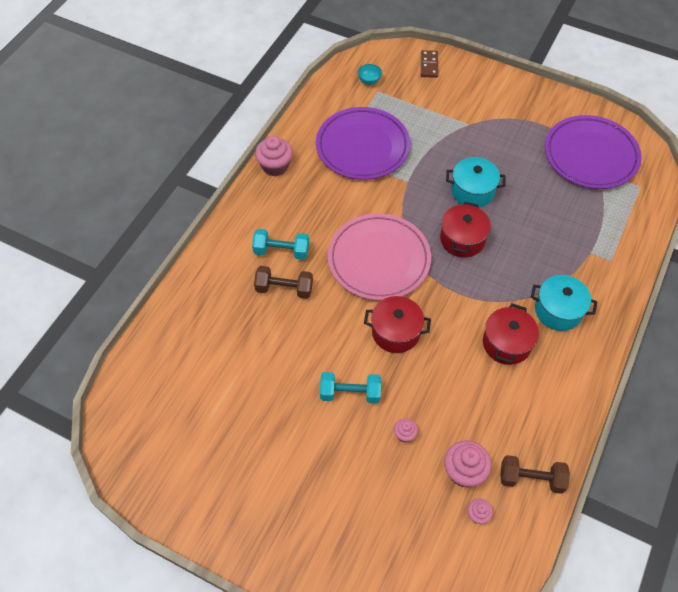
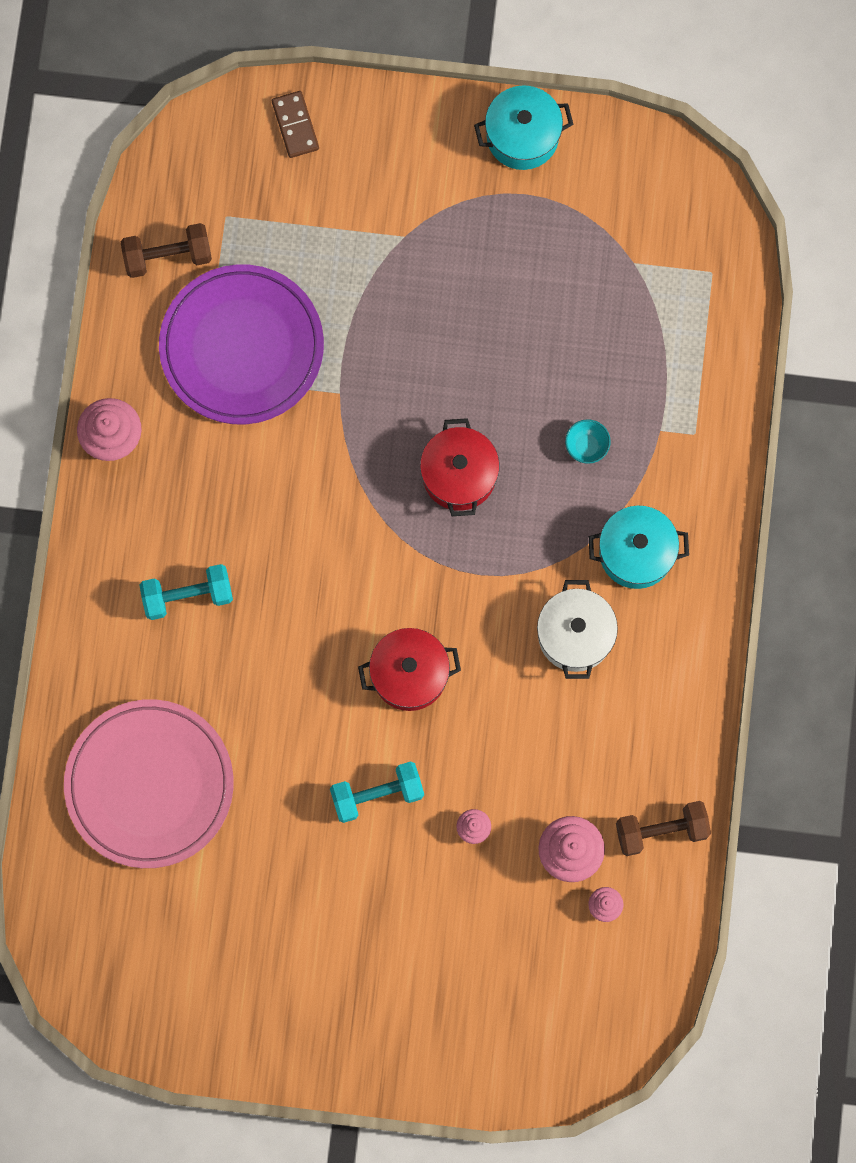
camera: 20 degrees left, 20 degrees up
brown dumbbell [254,266,313,299] -> brown dumbbell moved to [121,223,212,278]
pink plate [328,213,431,300] -> pink plate moved to [64,699,233,868]
turquoise bowl [358,64,382,85] -> turquoise bowl moved to [565,419,611,464]
turquoise pot [446,157,505,208] -> turquoise pot moved to [474,85,574,170]
red pot [483,304,539,365] -> white pot [537,580,618,679]
purple plate [545,115,642,189] -> none

